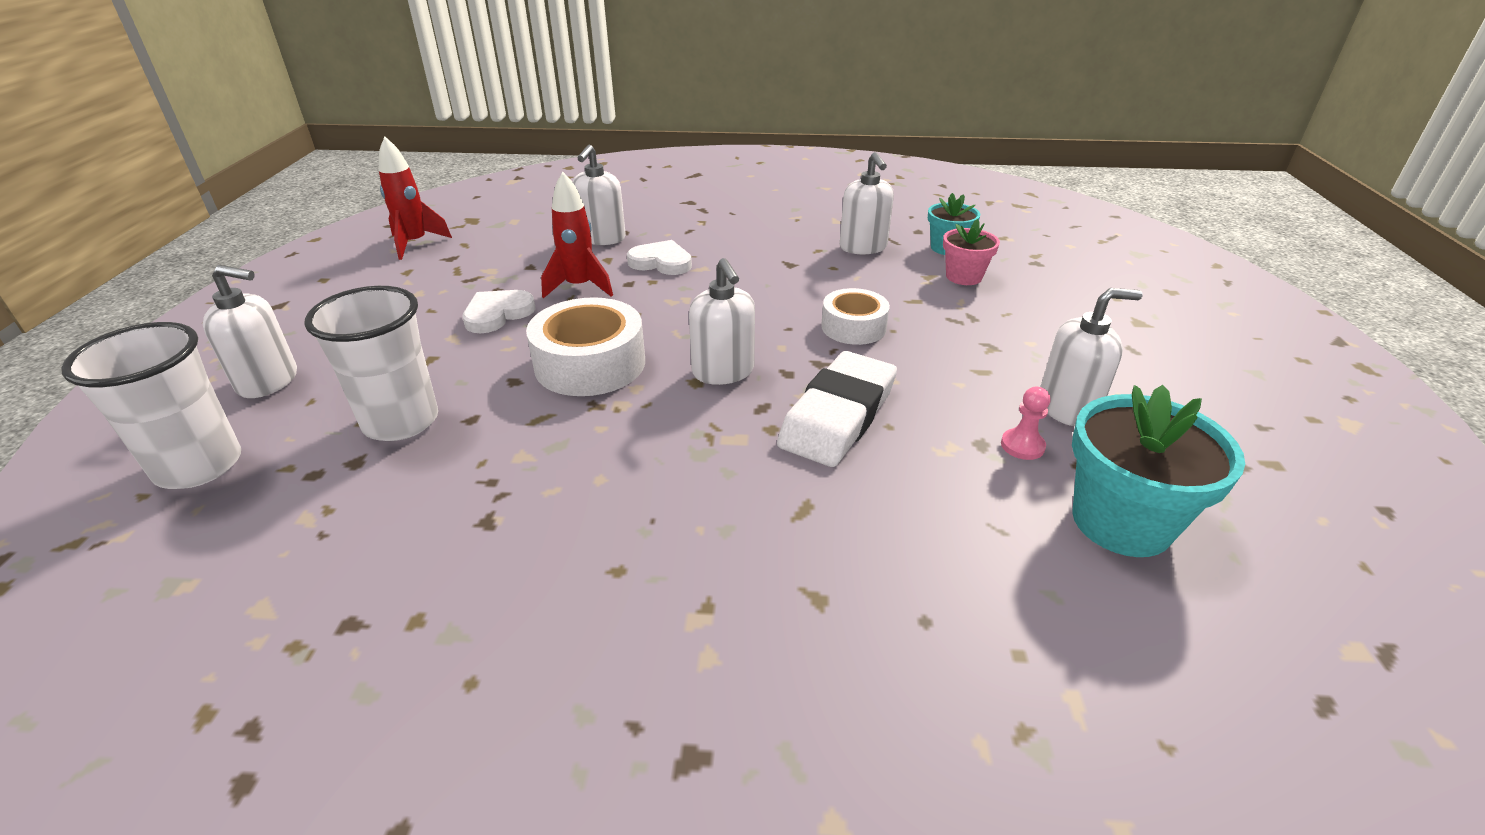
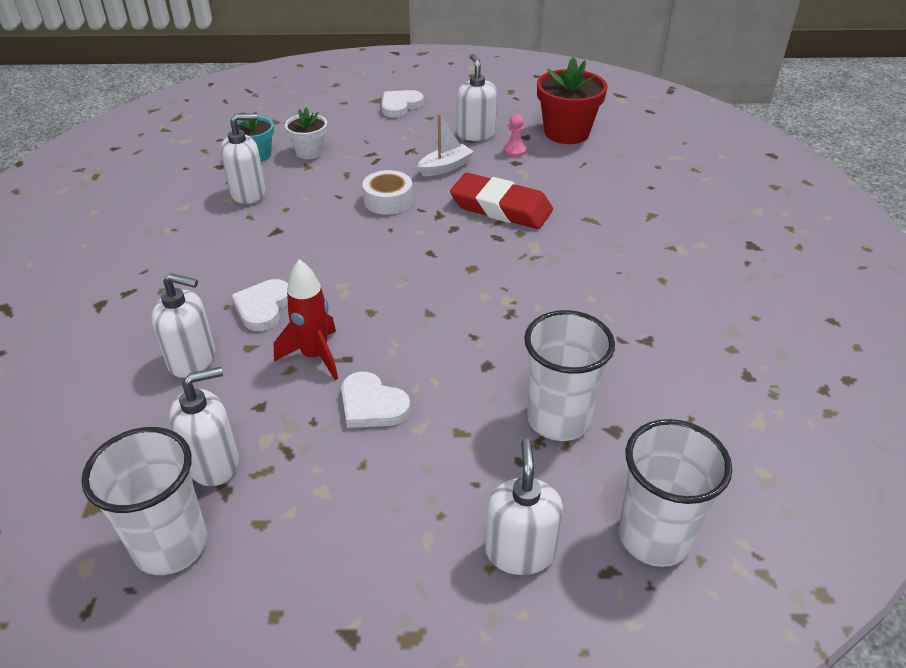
camera: 95 degrees left, 5 degrees up
red rocket [379,137,452,260] -> white cup [81,427,207,575]
white tape [526,297,645,396] -> none
white soap dispenser [689,258,755,385] -> white soap dispenser moved to [169,367,239,486]
white eraser [777,351,897,467] -> red eraser [450,173,553,229]
pink flower pot [943,219,1000,285] -> white flower pot [285,108,327,159]
turquoise flower pot [1072,385,1245,557] -> red flower pot [537,57,608,144]
none -> white heart [381,90,424,118]
none -> white boat [417,114,474,176]

